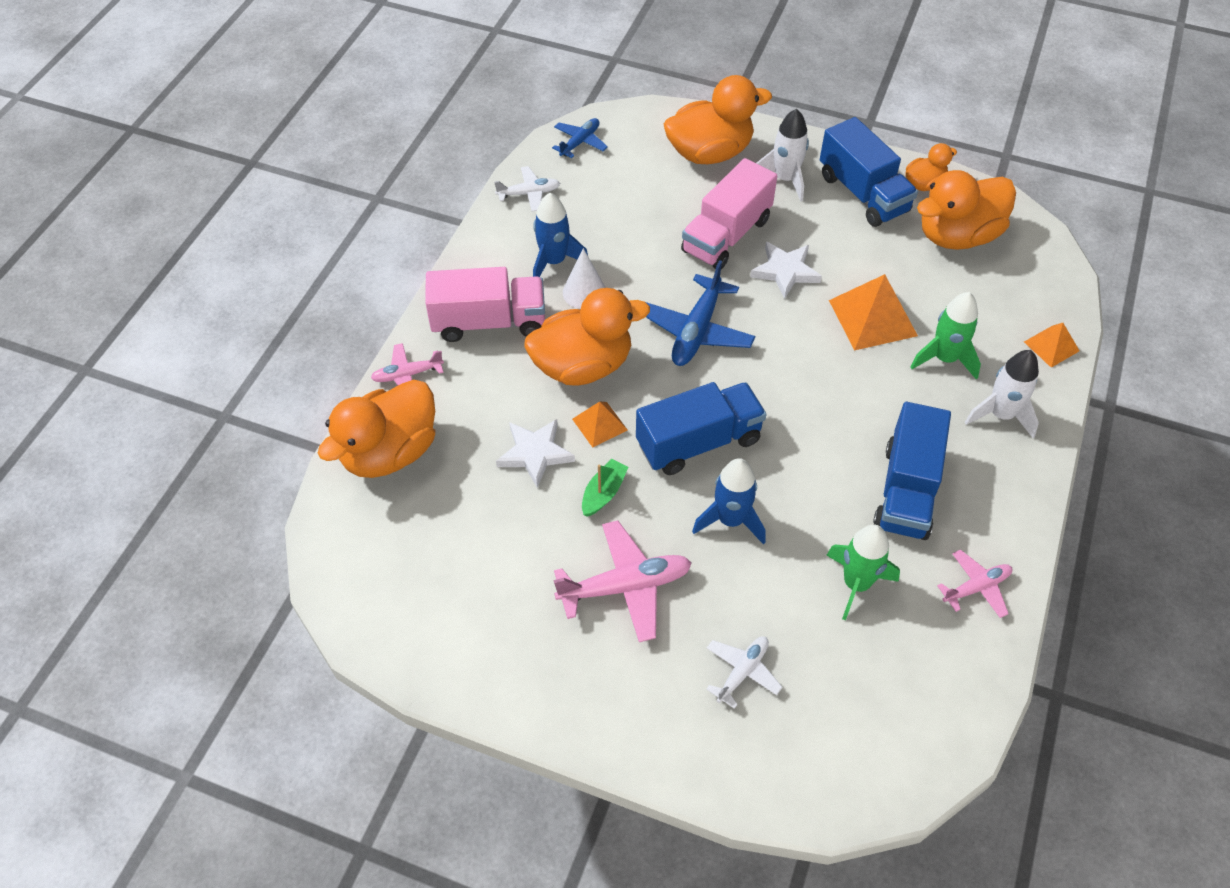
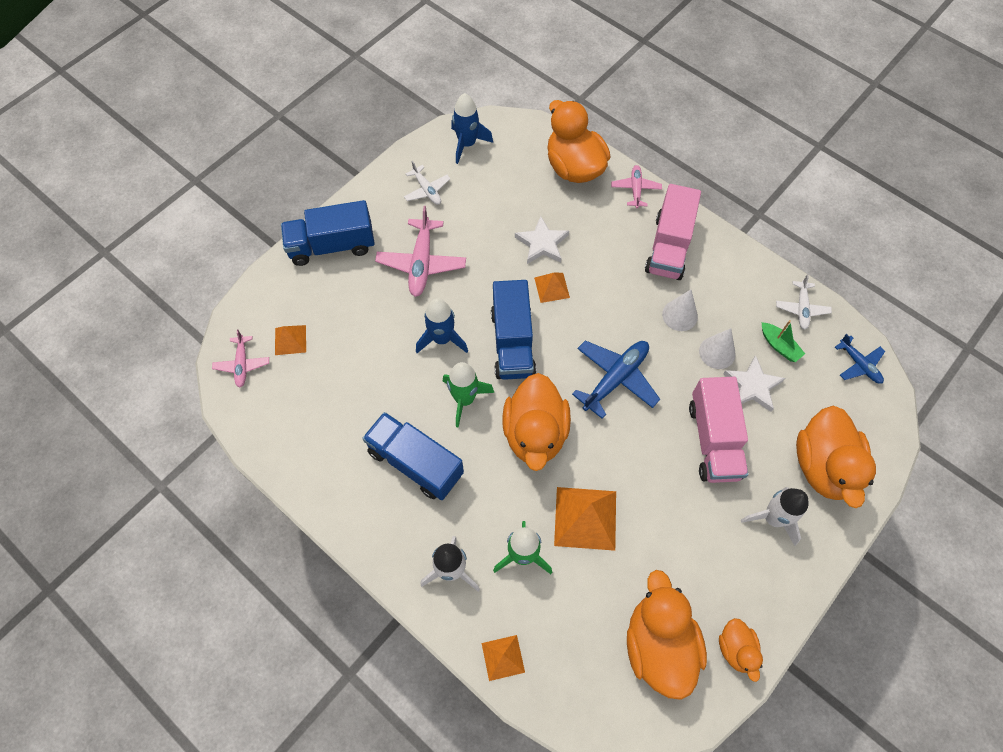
camera: 110 degrees right, 10 degrees up
orange duck [524,288,650,386] -> orange duck moved to [502,373,571,471]
blue rocket [533,193,588,277] -> blue rocket moved to [451,93,493,164]
green boat [582,459,628,517] -> green boat moved to [761,320,805,362]
blue plane [646,260,755,366] -> blue plane turned 90 degrees clockwise [572,341,660,419]
pink truck [681,158,777,269] -> pink truck turned 150 degrees counterclockwise [689,377,748,483]
white plane [706,636,783,709] -> white plane moved to [404,161,450,205]
white star [750,242,822,299] -> white star moved to [724,355,785,412]
blue truck [820,117,918,227] -> blue truck moved to [281,200,375,266]
green rocket [827,524,900,620] -> green rocket moved to [443,362,494,428]
pink plane [937,550,1012,618] -> pink plane moved to [212,329,269,388]
none -> orange pyramid [275,325,306,355]
none -> white cone [699,328,736,369]

